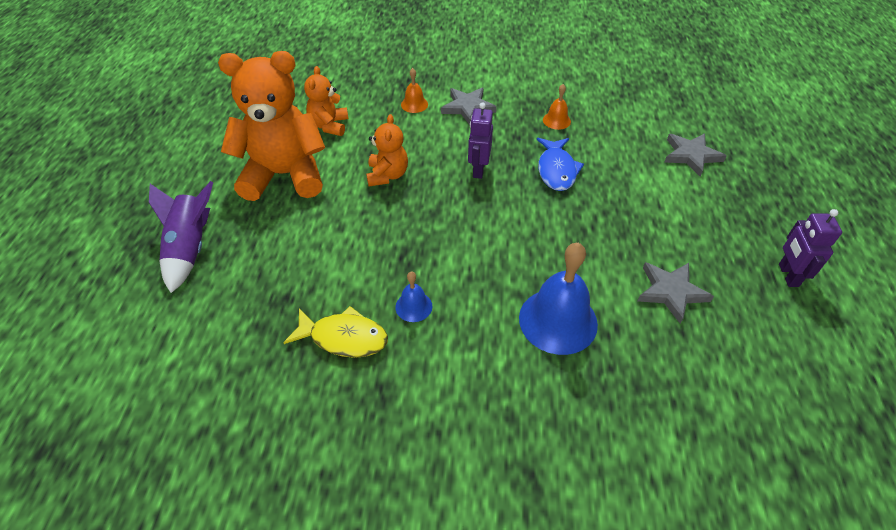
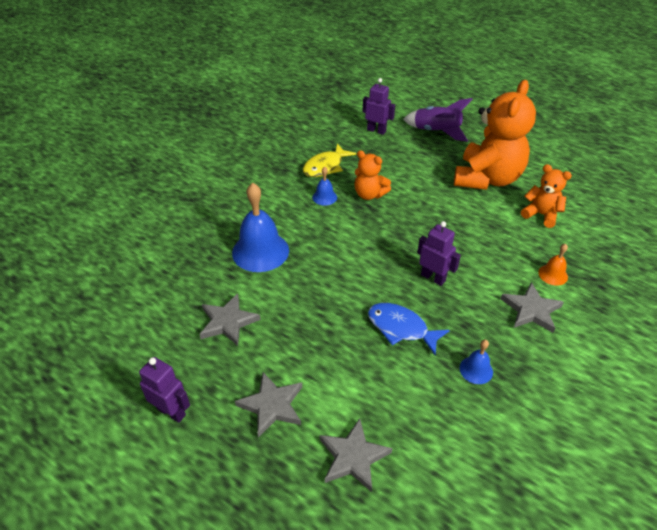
camera: 120 degrees right, 5 degrees down
orange teddy bear [366,114,408,186] -> orange teddy bear moved to [355,150,391,200]
orange bell [543,84,571,130] -> blue bell [460,339,493,384]
none -> grey star [235,372,302,438]
none -> purple robot [363,78,395,135]

